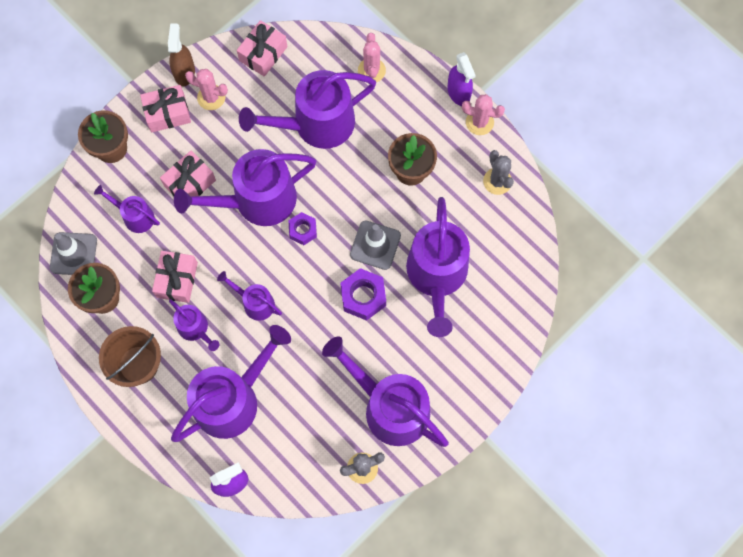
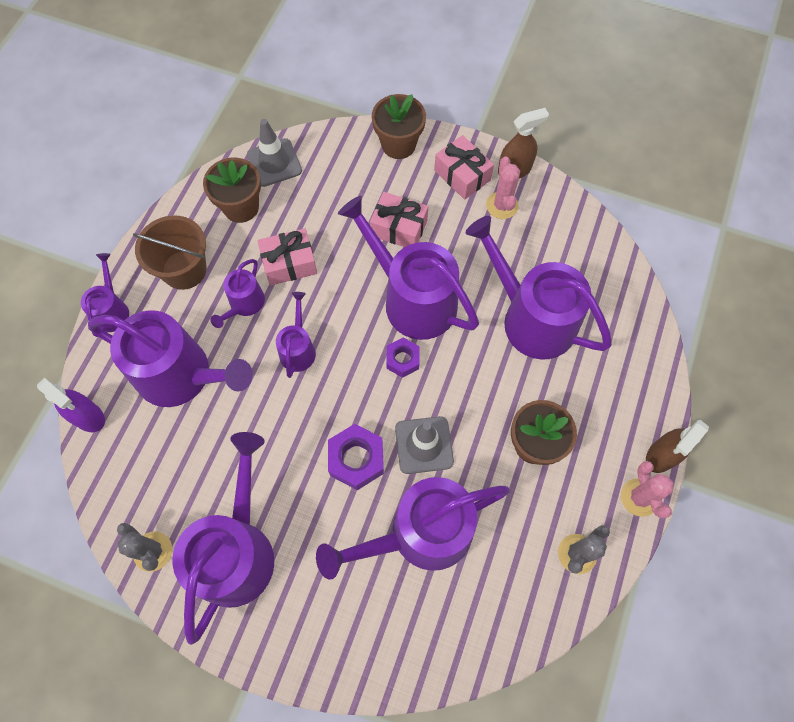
camera: 65 degrees right, 5 degrees down
purple watering can [94,185,160,233] -> purple watering can moved to [81,253,129,337]
pink gift [237,20,287,77] -> none
pink cactus [358,33,386,82] -> none
purple spray bottle [448,52,476,106] -> brown spray bottle [646,420,709,473]

